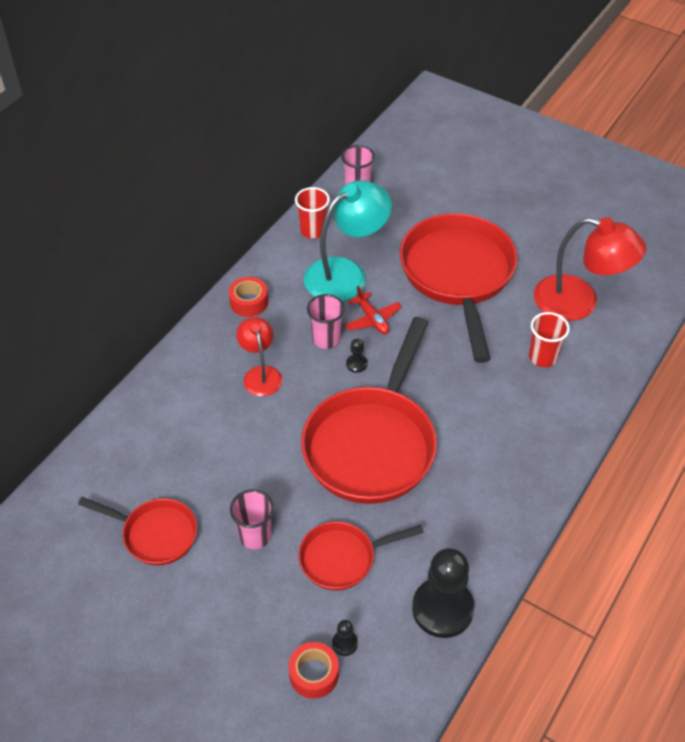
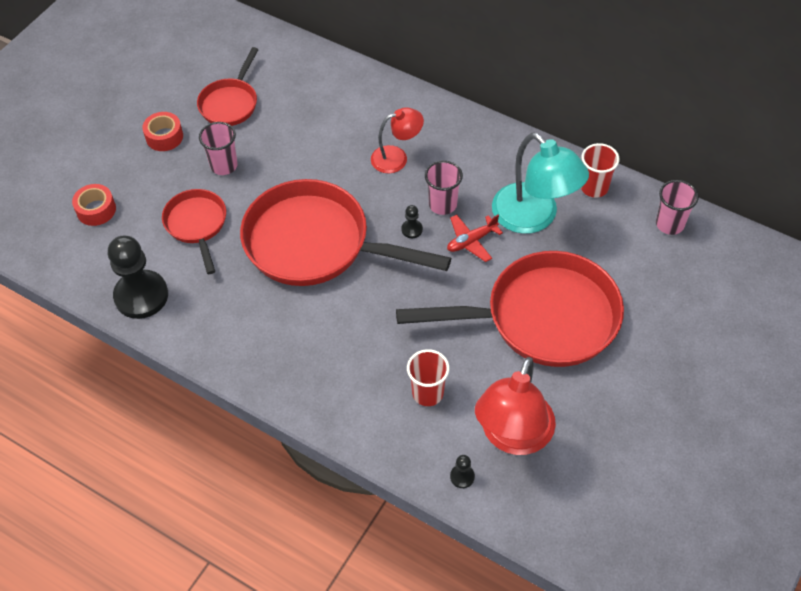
camera: 90 degrees right, 5 degrees up
red tape [229,277,268,317] -> red tape moved to [142,112,183,151]
black pawn [332,620,358,656] -> black pawn moved to [450,455,475,488]

